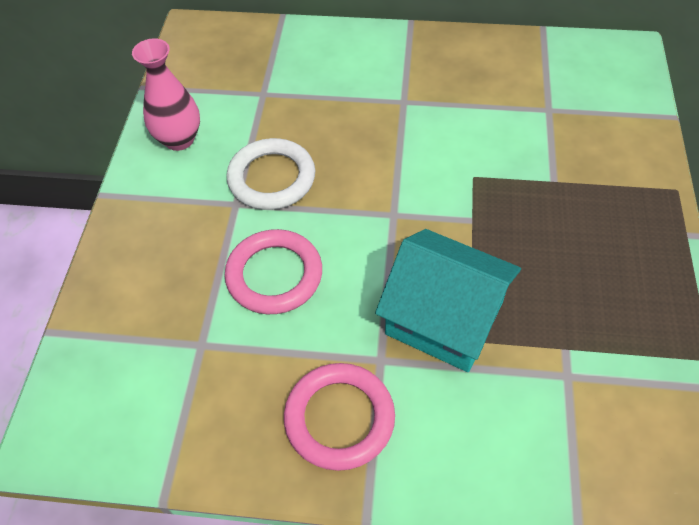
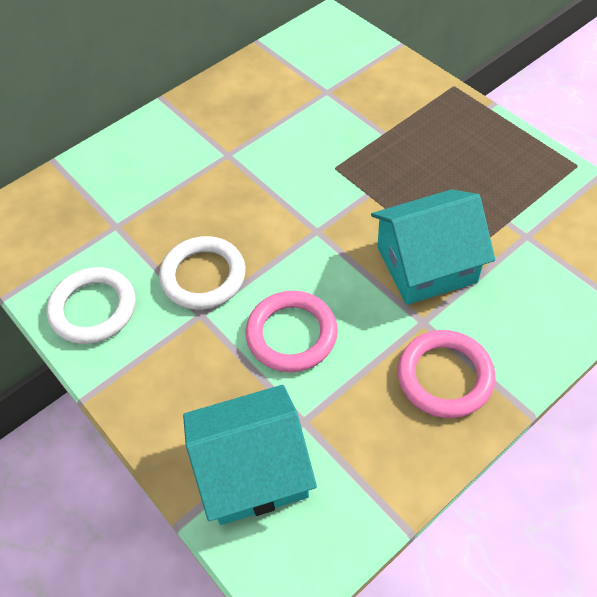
camera: 45 degrees left, 0 degrees up
pink vase [132,38,200,151] -> white ring [47,267,136,344]
none -> turquoise house [183,385,317,525]

